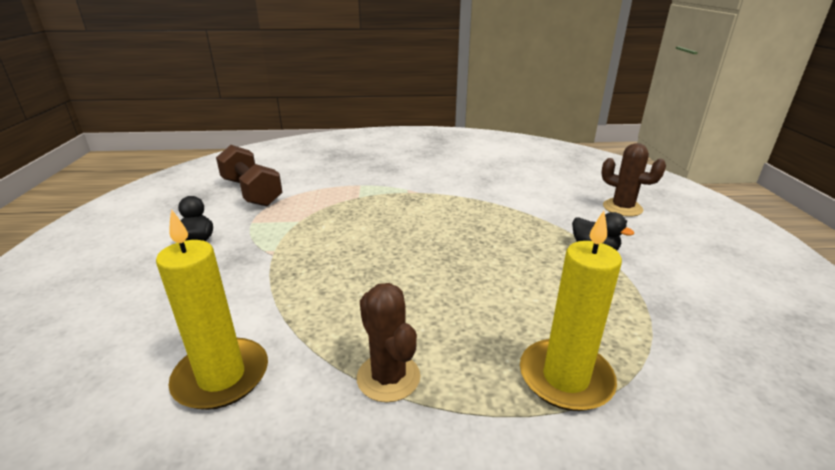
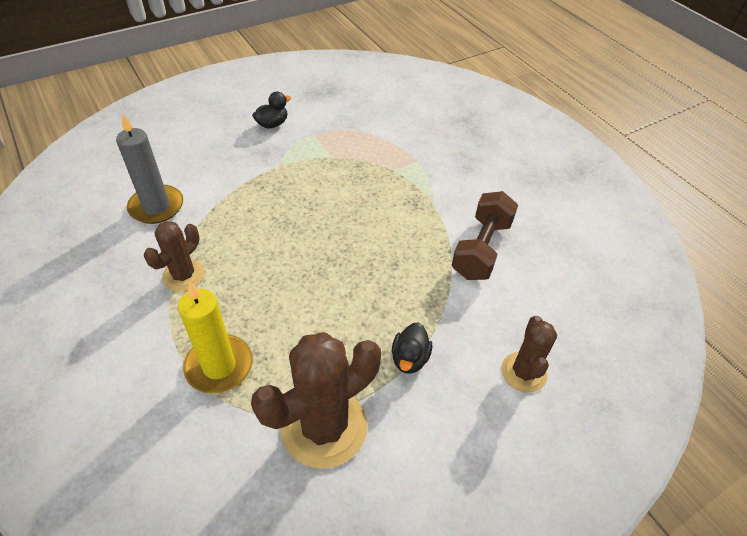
camera: 60 degrees right, 20 degrees up
yellow candle [156,209,268,410] -> grey candle [116,114,183,224]
brown dumbbell [216,145,283,206] -> brown dumbbell moved to [452,191,518,280]
none -> brown cactus [251,332,381,469]

